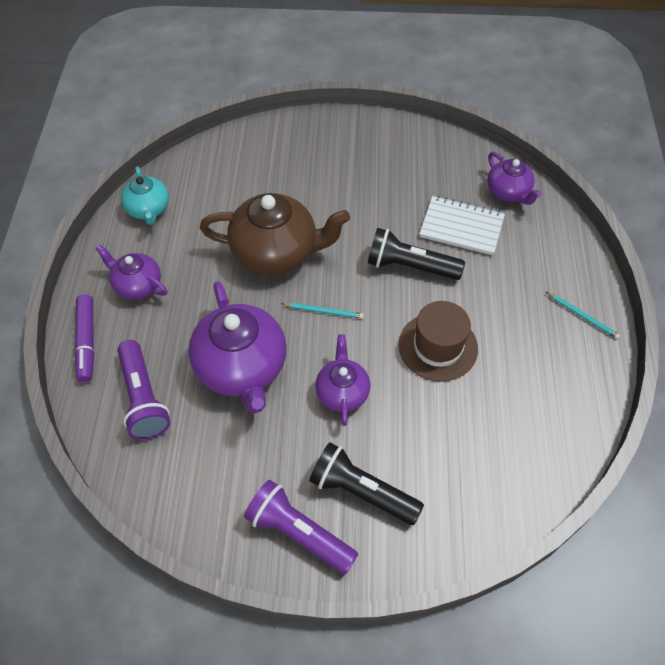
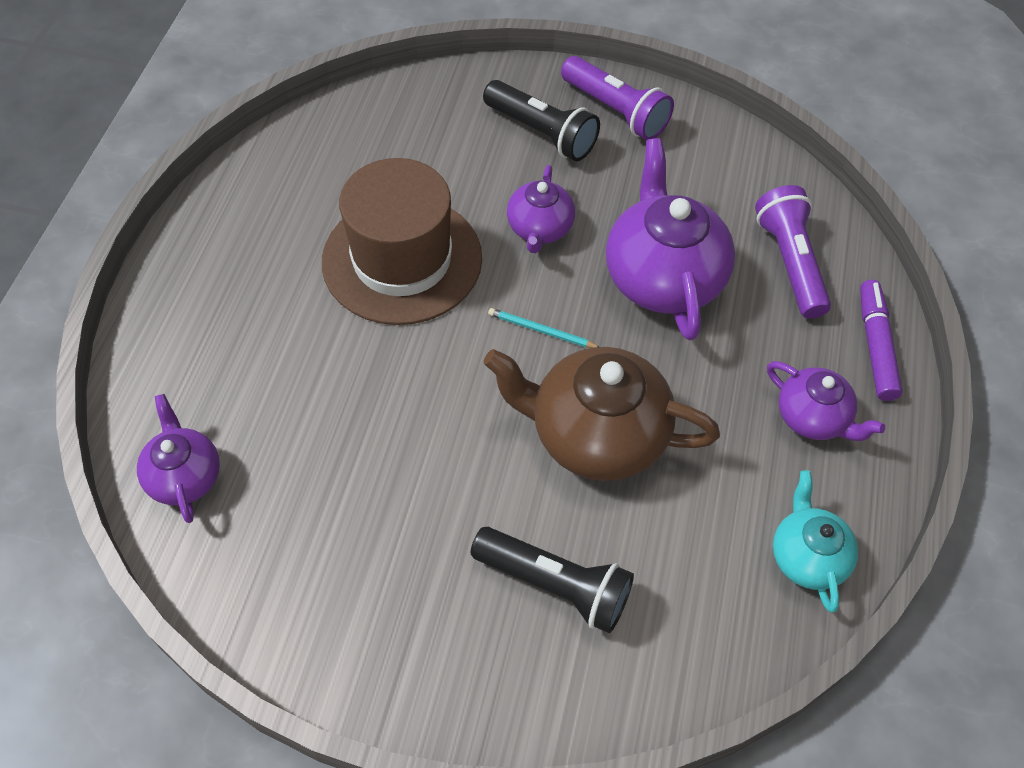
camera: 170 degrees left, 0 degrees up
black flashlight [368,228,465,280] -> black flashlight moved to [471,527,634,633]
brown hat [399,301,478,382] -> brown hat [322,158,482,325], size x1.52
white notebook [419,196,505,255] -> none
turquoise pencil [545,291,620,339] -> none

